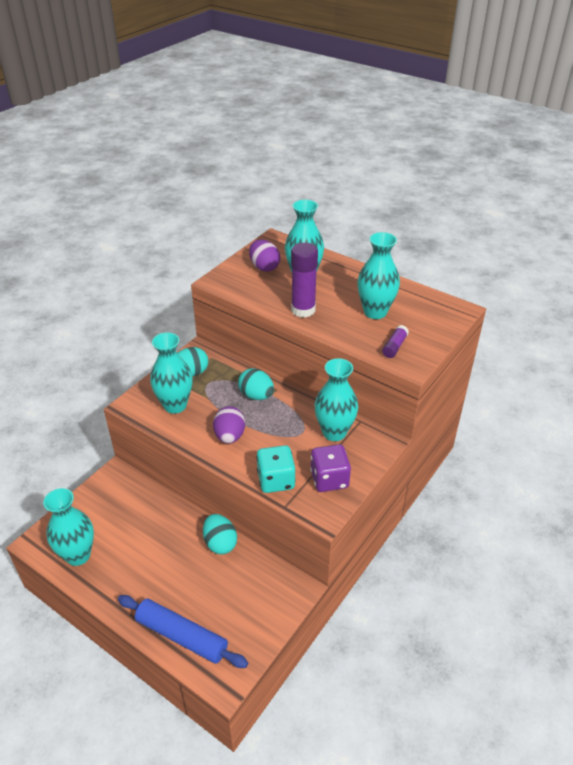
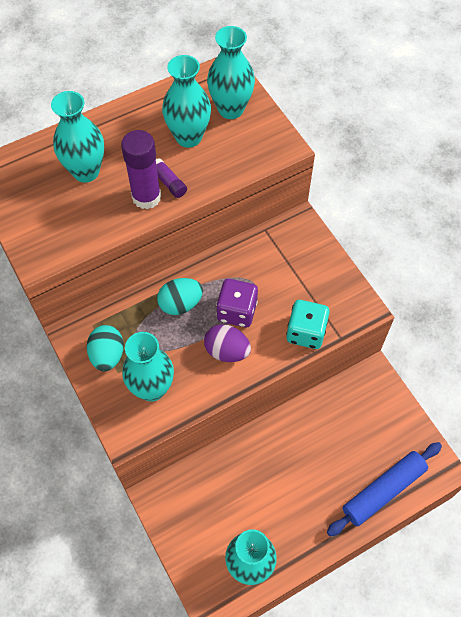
camera: 65 degrees left, 20 degrees up
turquoise egg [203,514,237,554] -> none
purple egg [249,240,280,272] -> none
purple dice [310,444,351,492] -> purple dice moved to [216,279,258,327]
turquoise vase [314,358,358,441] -> turquoise vase moved to [207,26,255,119]
purple glue stick [382,325,409,358] -> purple glue stick moved to [156,158,187,198]

